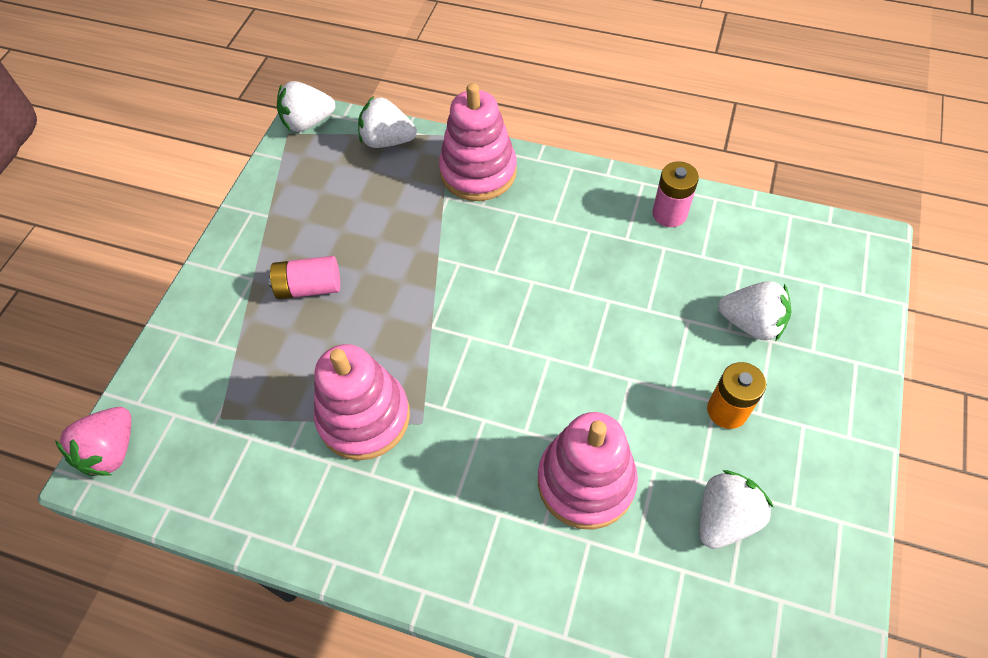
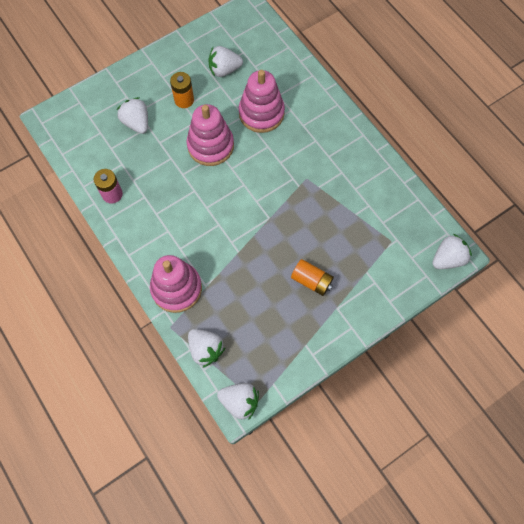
camera: 145 degrees left, 10 degrees up
pink strawberry [55,407,131,476] -> white strawberry [432,234,472,269]
pink battery [268,256,340,299] -> orange battery [291,259,334,296]
pink stacking toy [314,344,410,460] -> pink stacking toy moved to [186,104,234,166]

